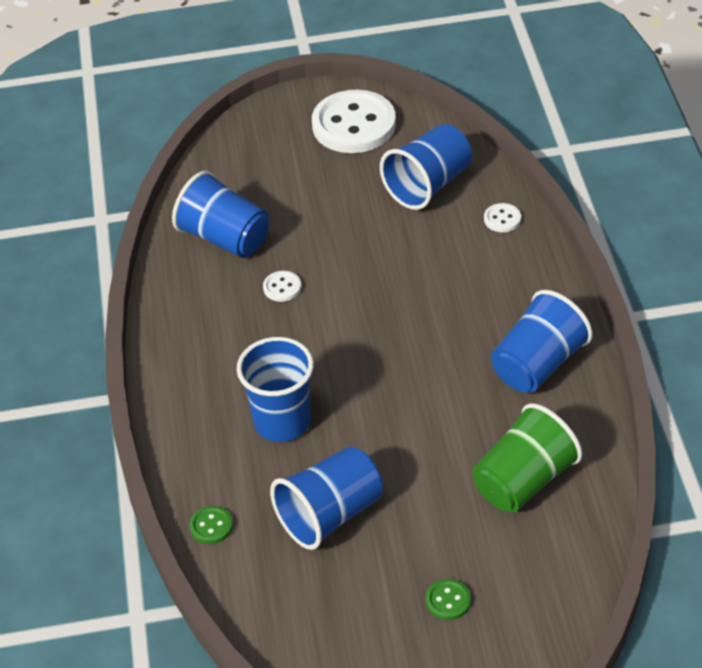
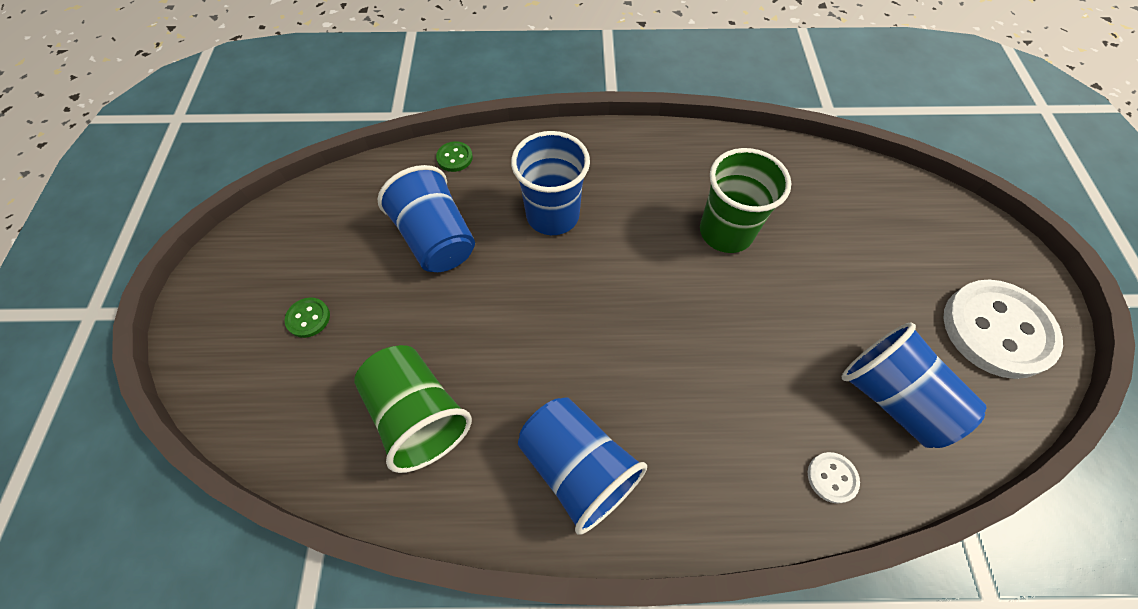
camera: 95 degrees right, 15 degrees up
blue cup [172,171,269,258] -> none
white button [263,271,301,302] -> green cup [700,148,792,253]

